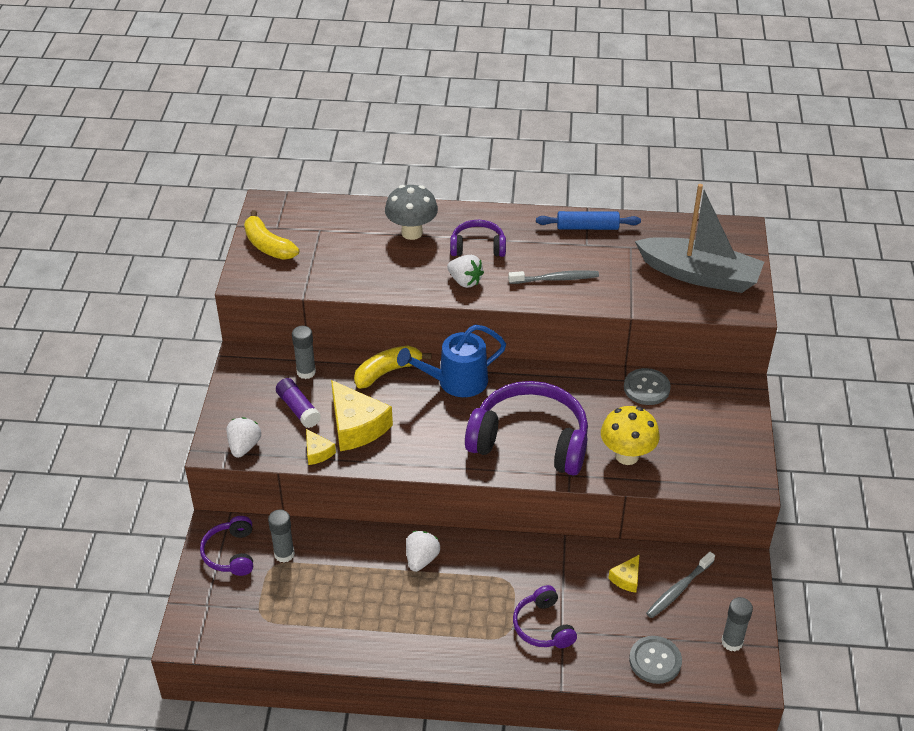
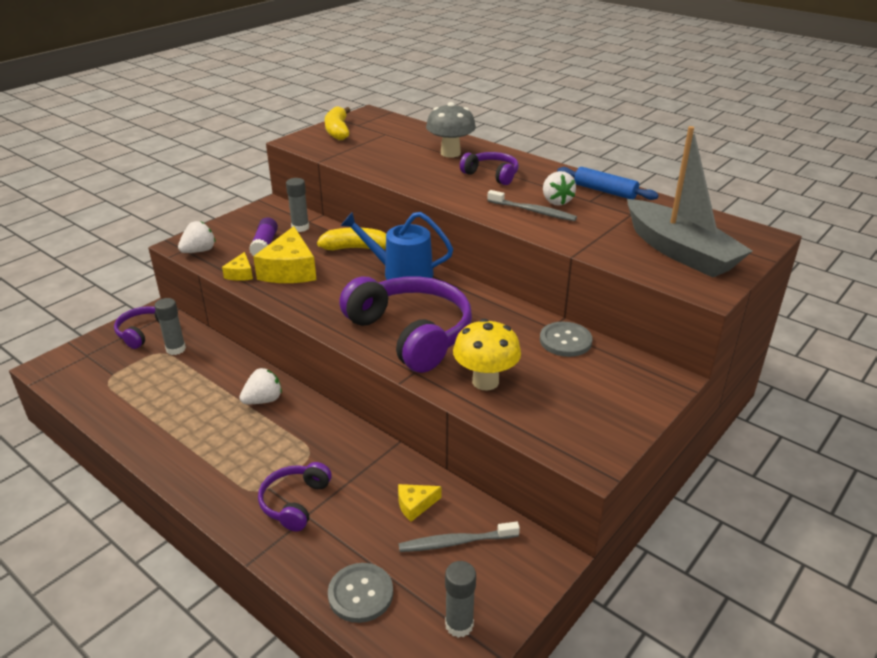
camera: 35 degrees right, 10 degrees down
white strawberry [447,255,484,288] -> white strawberry moved to [543,171,576,205]

